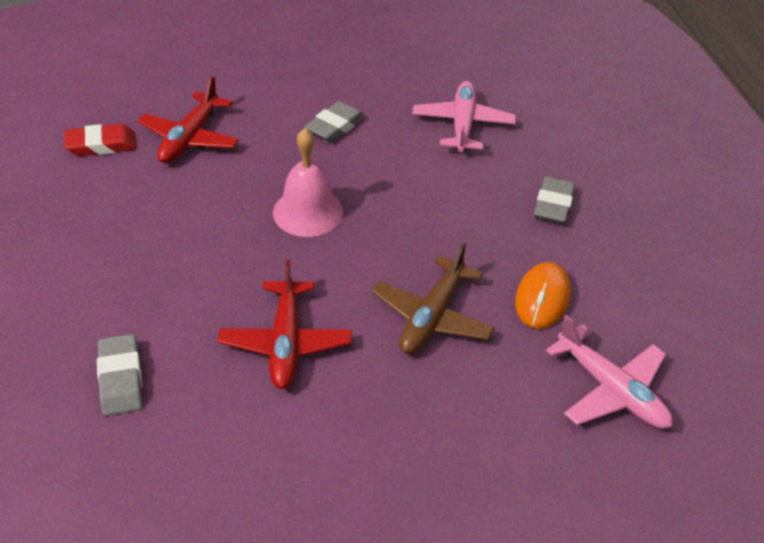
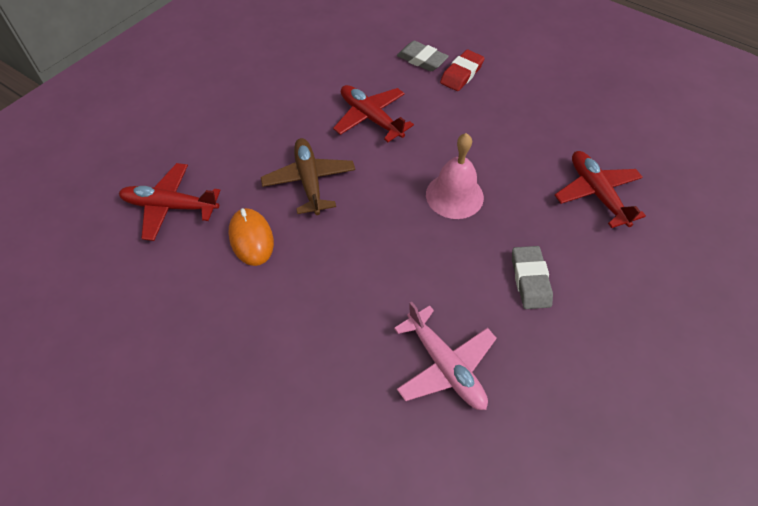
camera: 140 degrees right, 10 degrees up
red eraser [64,124,136,156] -> red eraser moved to [440,50,485,91]
grey eraser [534,176,575,224] -> none
pink plane [546,315,673,429] -> red plane [119,163,221,241]

